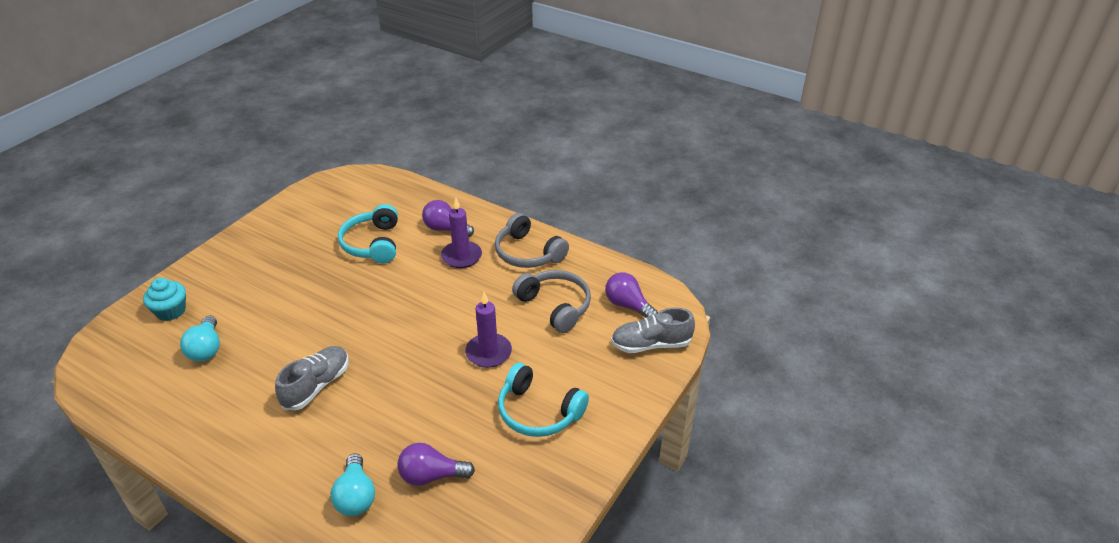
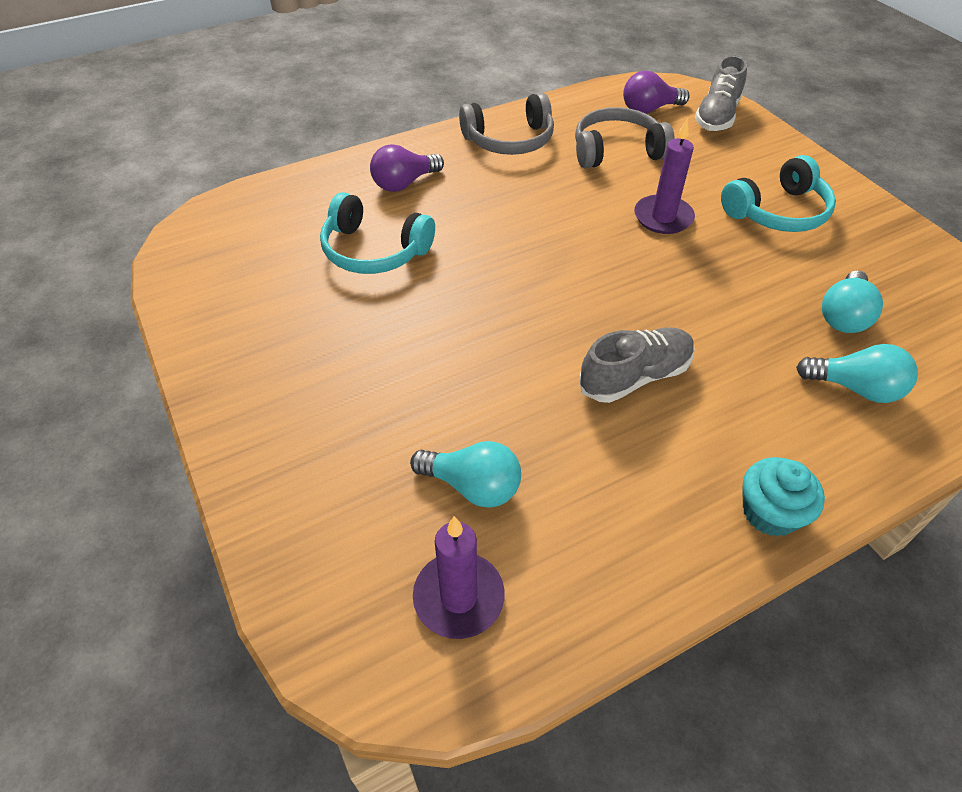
camera: 60 degrees left, 10 degrees up
turquoise cupcake [143,278,186,321] -> turquoise cupcake moved to [742,457,825,537]
grey shoe [275,346,349,410] -> grey shoe turned 90 degrees clockwise [579,328,695,403]
purple light bulb [398,443,475,486] -> turquoise light bulb [822,271,883,333]
purple candle [441,198,482,268] -> purple candle moved to [413,516,505,639]

